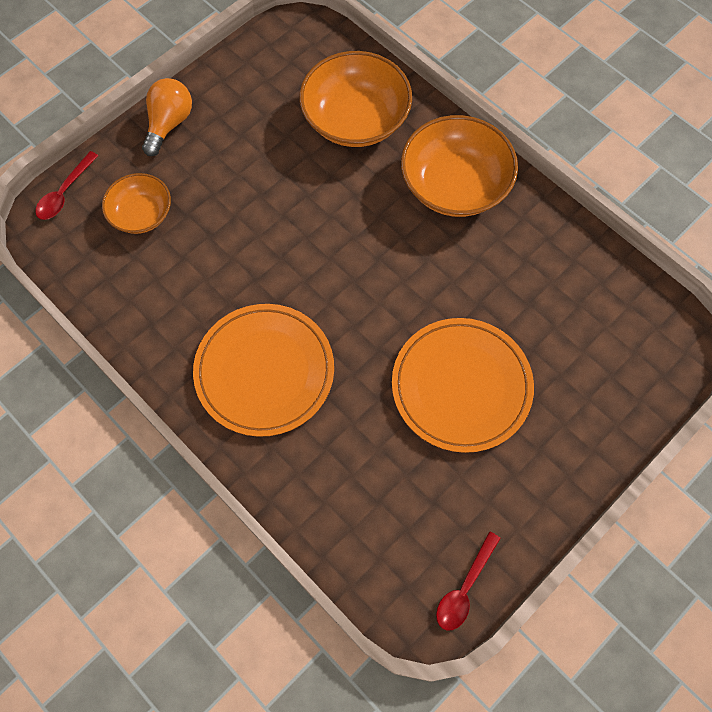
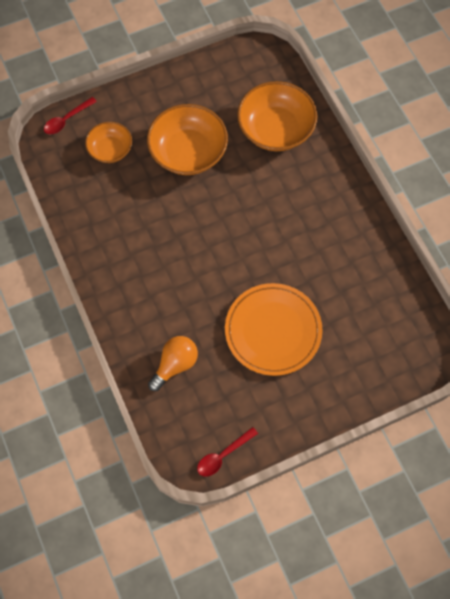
camera: 20 degrees right, 0 degrees up
orange light bulb [142,78,192,156] -> orange light bulb moved to [148,336,198,391]
orange plate [193,304,334,437] -> none
orange bowl [401,115,518,217] -> orange bowl moved to [147,104,228,175]

